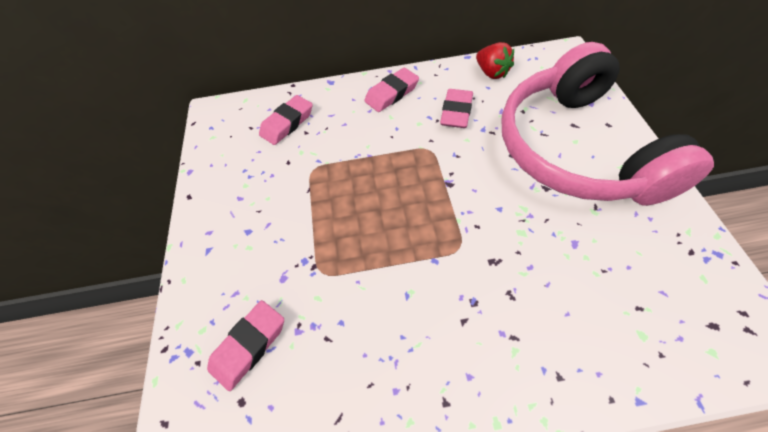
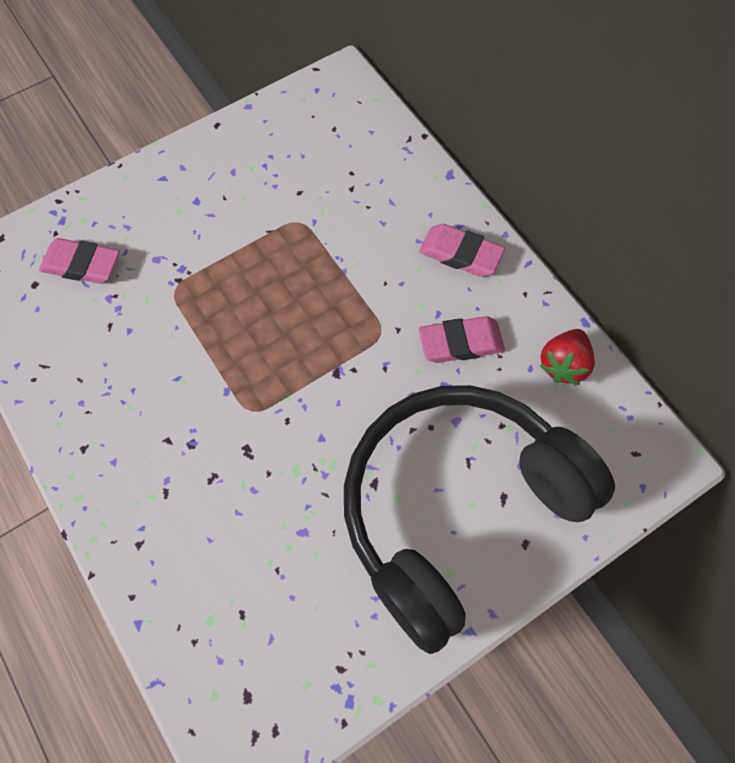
camera: 60 degrees right, 10 degrees up
pink eraser [259,95,313,145] -> none
pink headphones [501,42,714,206] -> black headphones [344,385,615,654]

